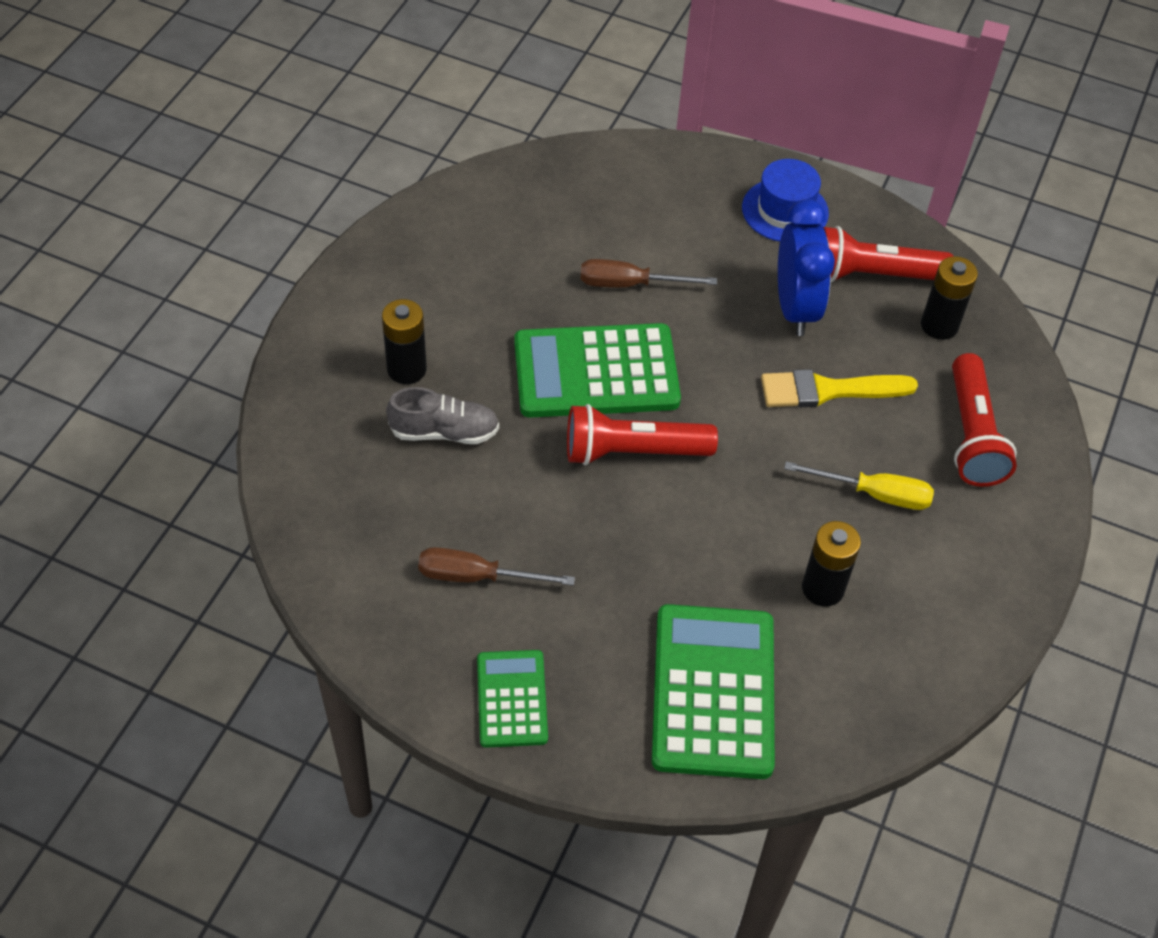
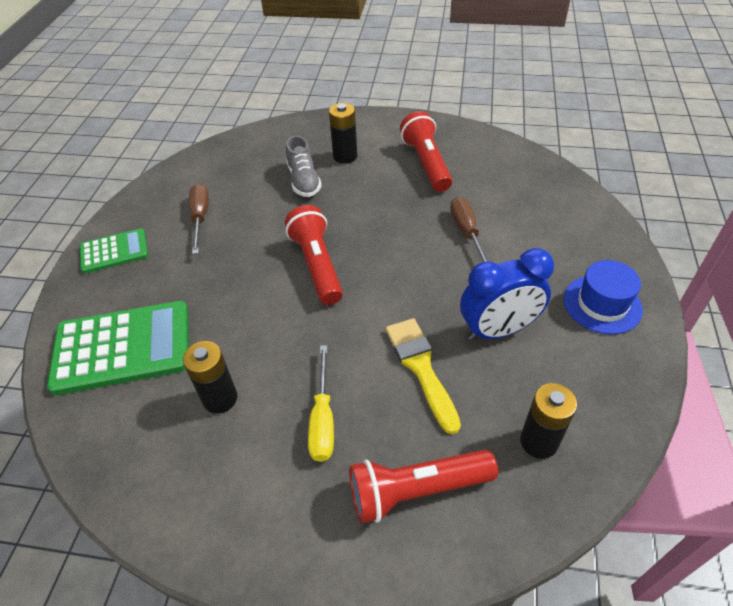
camera: 80 degrees right, 5 degrees down
green calculator [514,323,681,418] -> none
red flashlight [823,226,954,282] -> red flashlight moved to [400,111,452,192]

